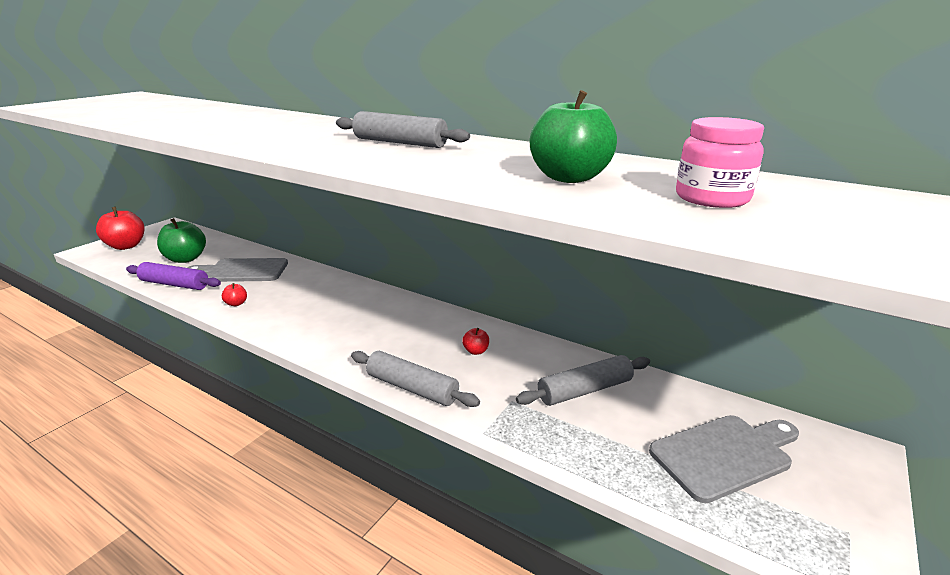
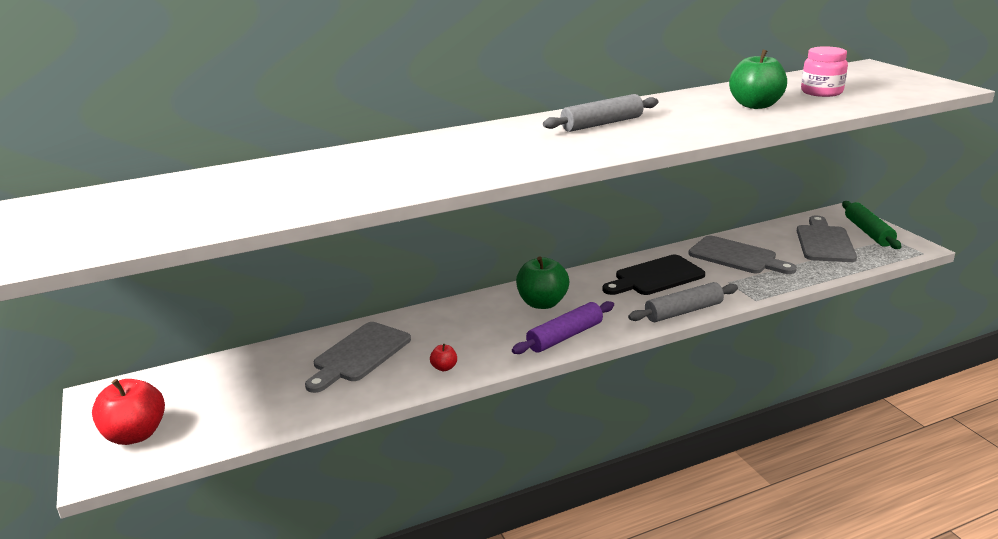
camera: 55 degrees left, 0 degrees up
purple rolling pin [126,262,221,290] -> purple rolling pin moved to [512,301,614,354]
green apple [157,218,206,263] -> green apple moved to [516,256,569,309]
red apple [462,328,489,355] -> black cutting board [603,255,705,295]
grey rolling pin [516,355,650,406] -> grey cutting board [688,236,797,274]
none -> green rolling pin [842,201,901,249]

